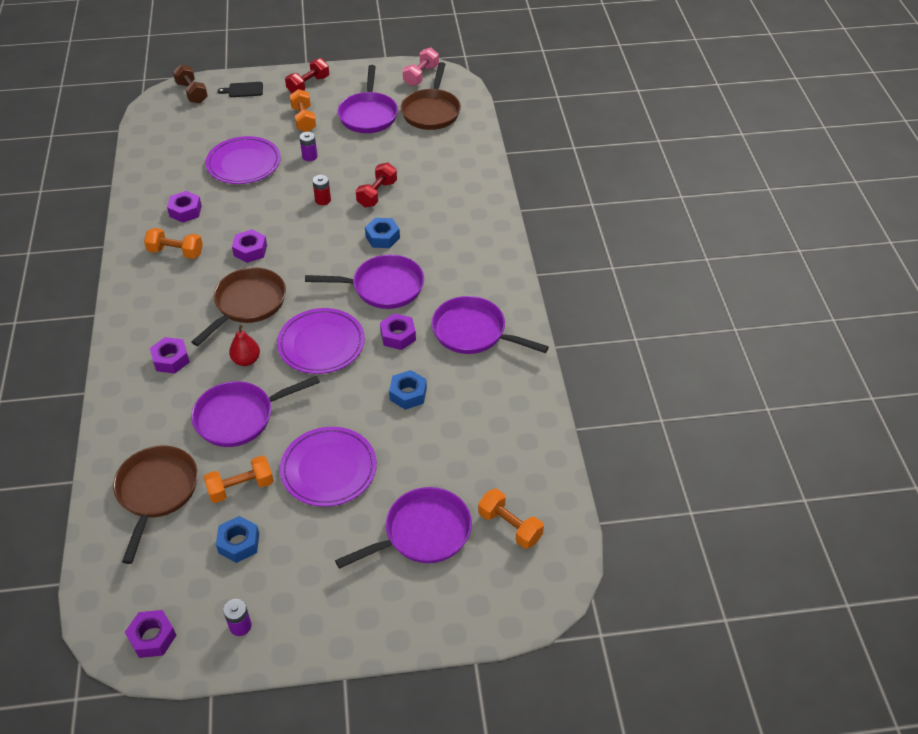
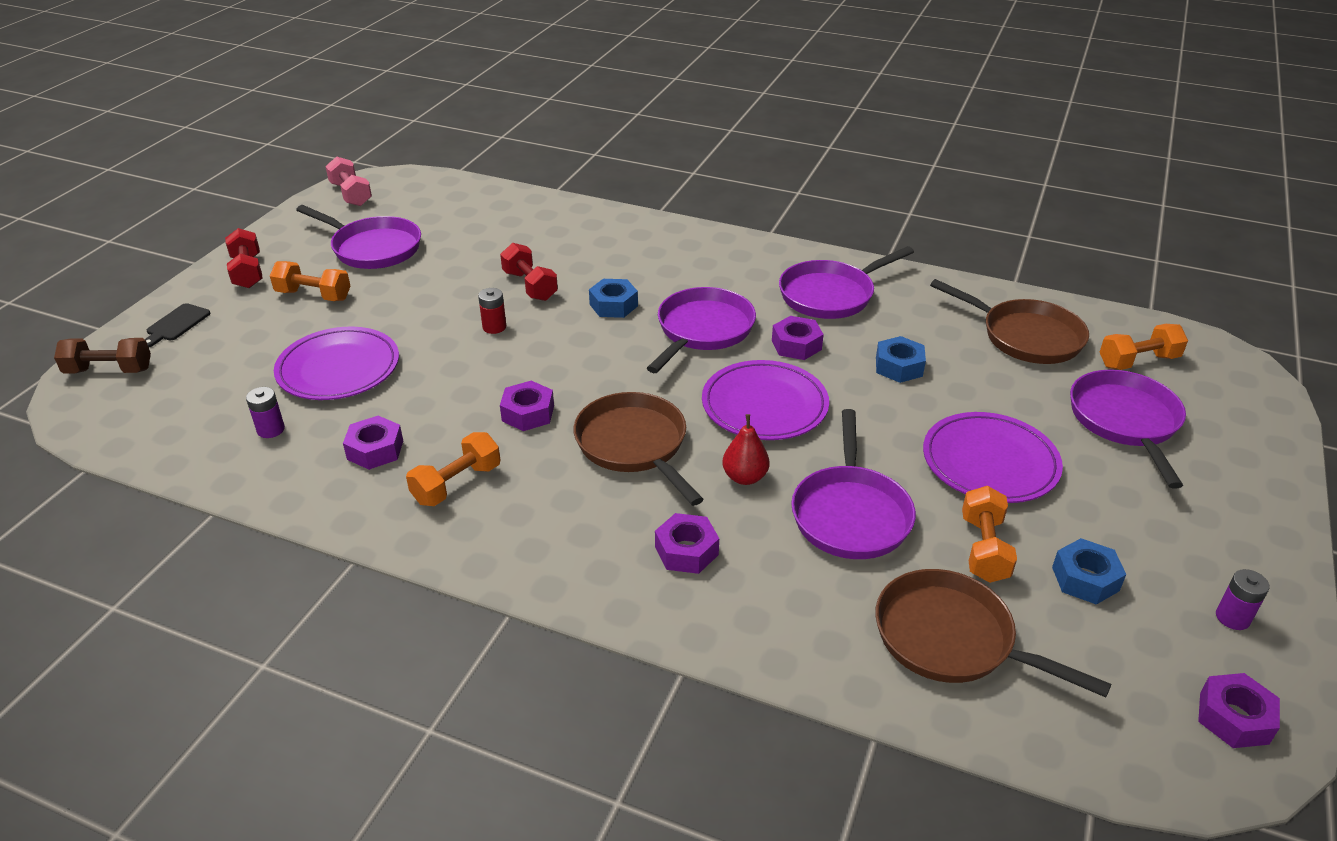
camera: 60 degrees left, 10 degrees down
purple battery [299,132,317,161] -> purple battery moved to [246,387,285,438]
brown pan [401,62,461,130] -> brown pan moved to [930,279,1089,364]

